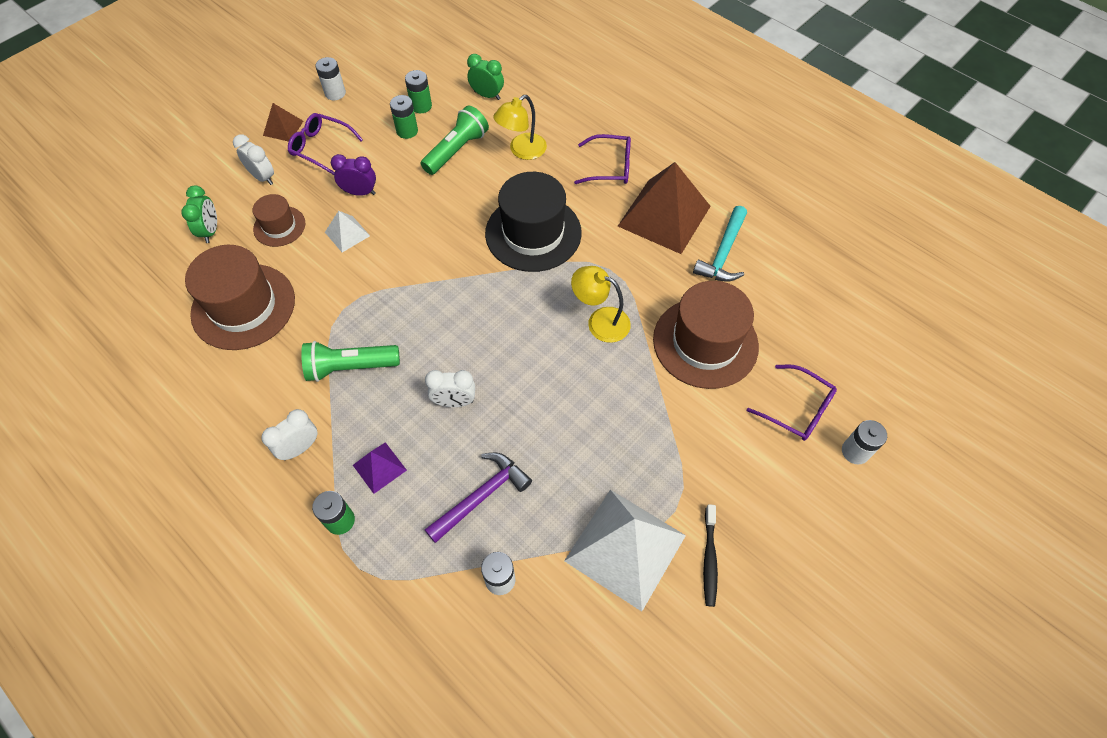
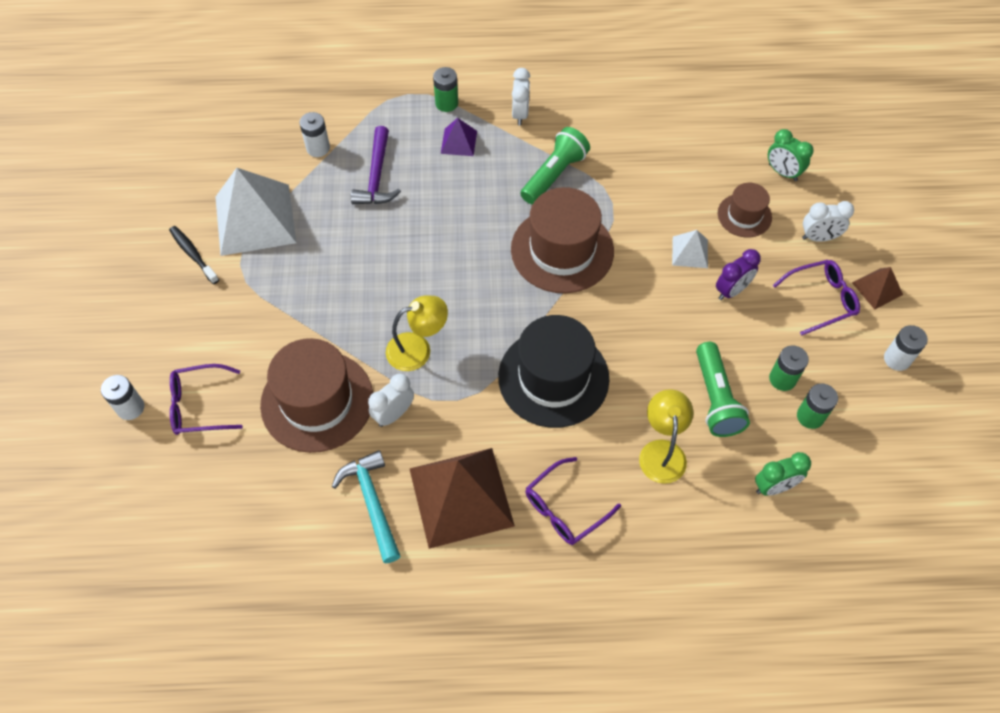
camera: 135 degrees right, 0 degrees up
brown hat [185,245,295,350] -> brown hat moved to [511,187,614,293]
white clock [425,370,475,407] -> white clock moved to [368,374,414,427]

